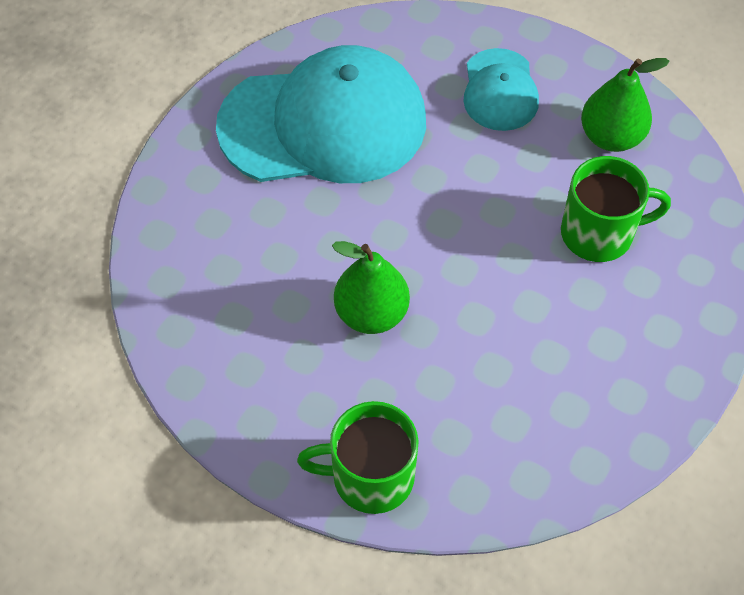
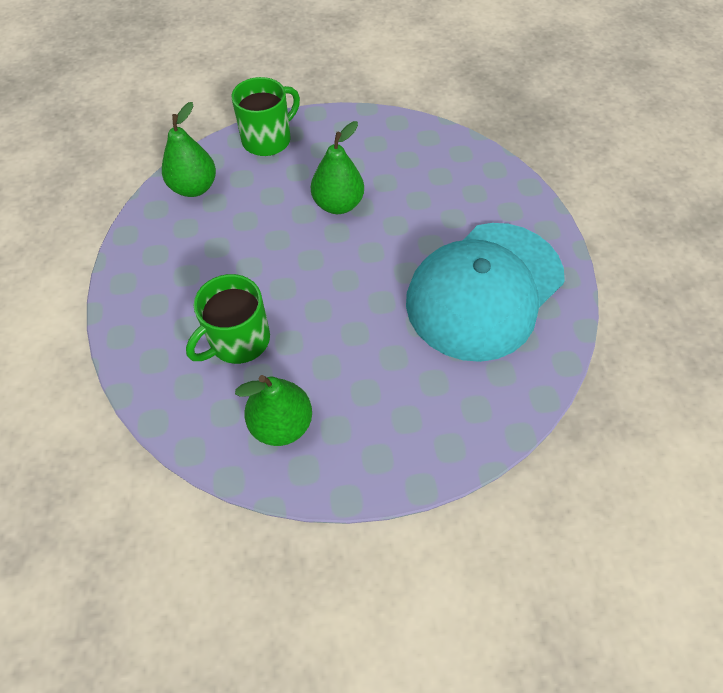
camera: 140 degrees right, 0 degrees up
turquoise cap [463,48,539,131] -> none
none -> green pear [162,102,216,197]

